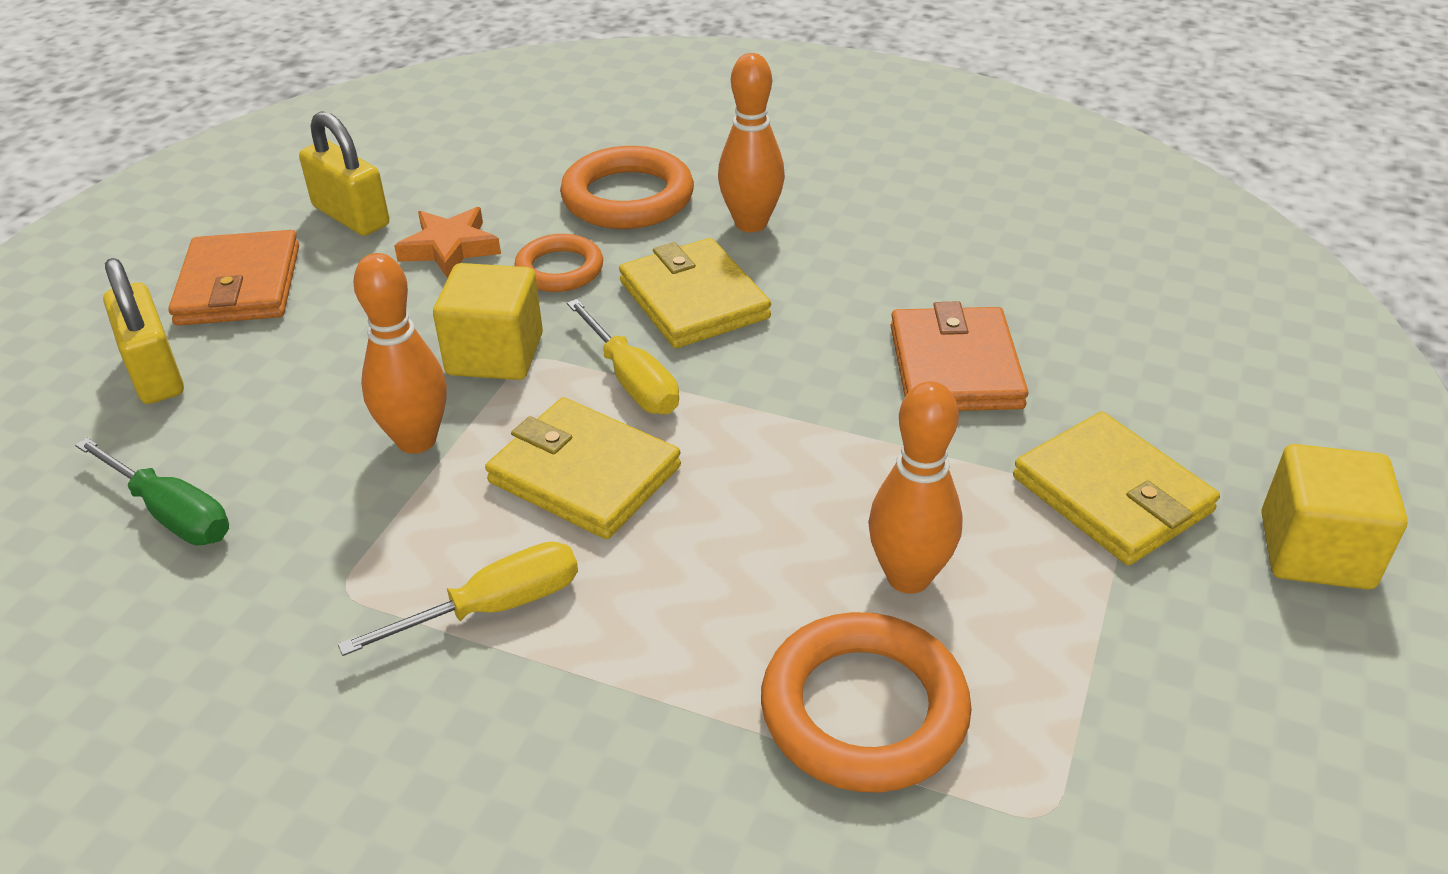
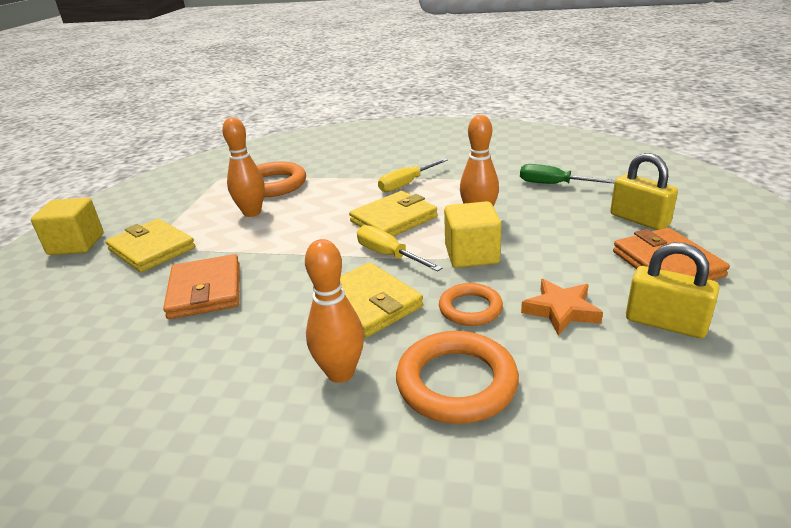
camera: 170 degrees right, 10 degrees down
yellow wallet [485,397,681,539] -> yellow wallet turned 60 degrees counterclockwise [349,191,438,236]

